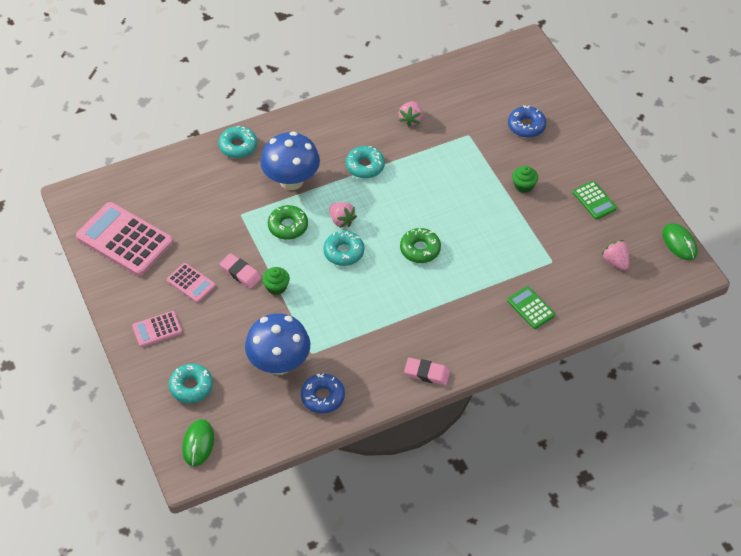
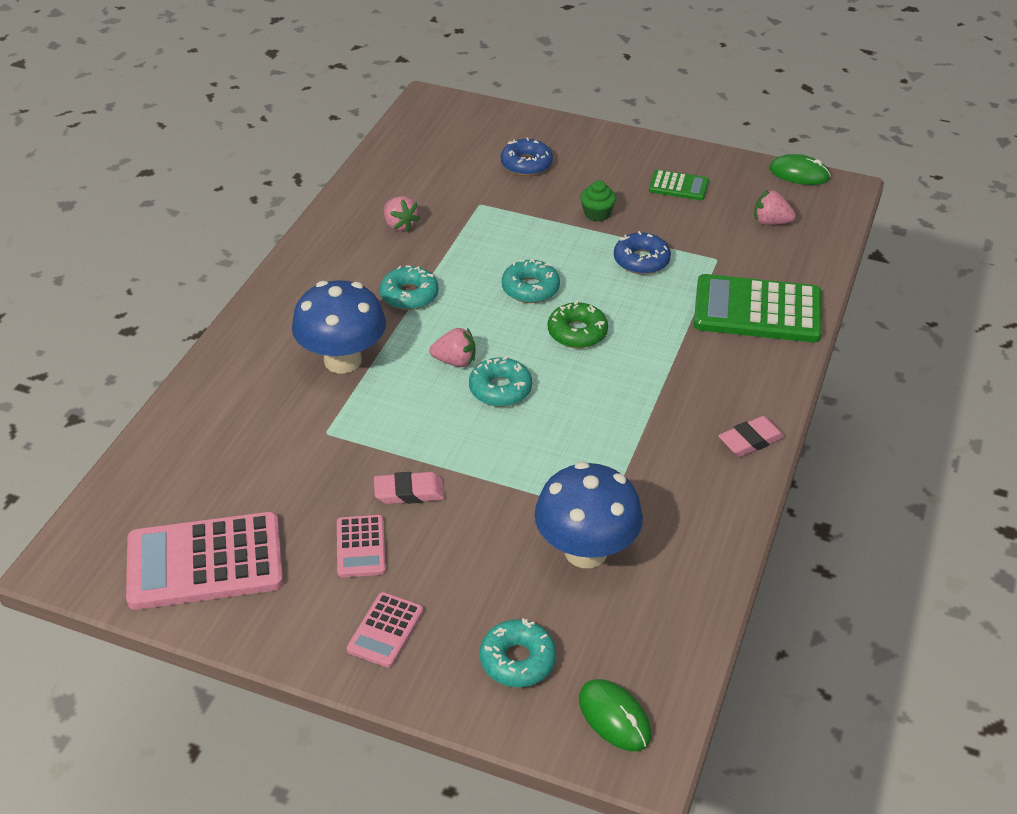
camera: 45 degrees left, 10 degrees down
pink calculator [167,263,216,303] -> pink calculator turned 90 degrees clockwise [337,515,386,578]
turquoise donut [218,126,257,158] -> turquoise donut moved to [502,259,560,303]
green cupcake [262,267,290,295] -> none
green donut [268,205,308,240] -> none
blue donut [301,373,345,414] -> blue donut moved to [614,231,671,274]
green calculator [507,286,555,329] -> green calculator [694,274,822,343], size x2.00

